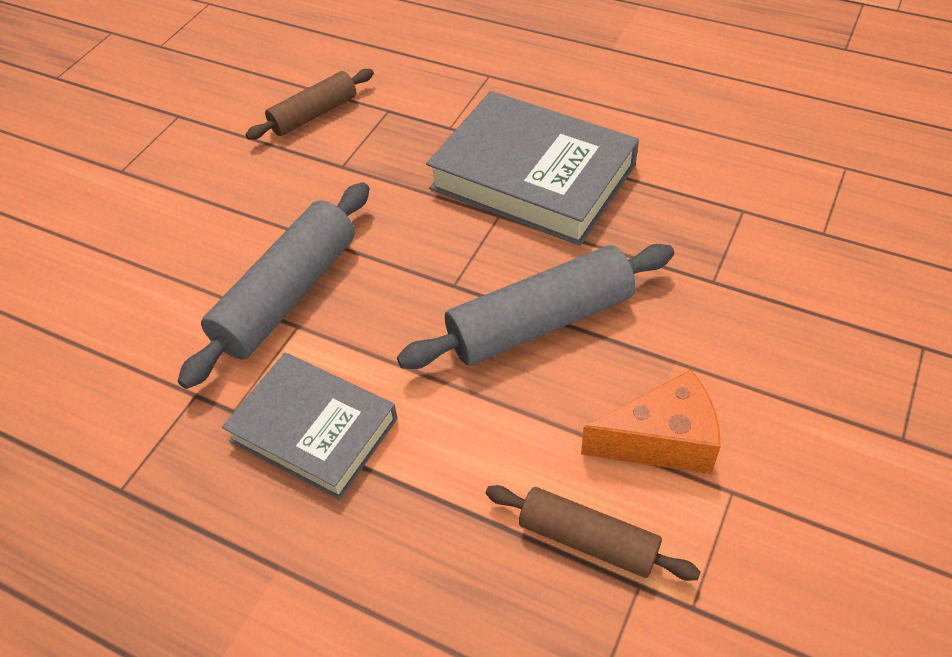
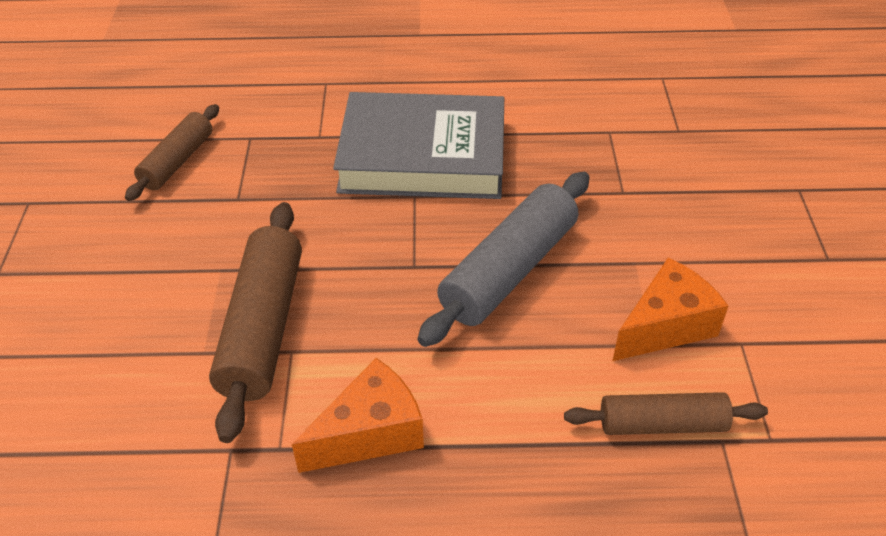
camera: 30 degrees left, 5 degrees down
grey rolling pin [177,182,369,389] -> brown rolling pin [209,202,302,443]
grey book [222,353,398,500] -> orange cheese [292,358,424,473]

